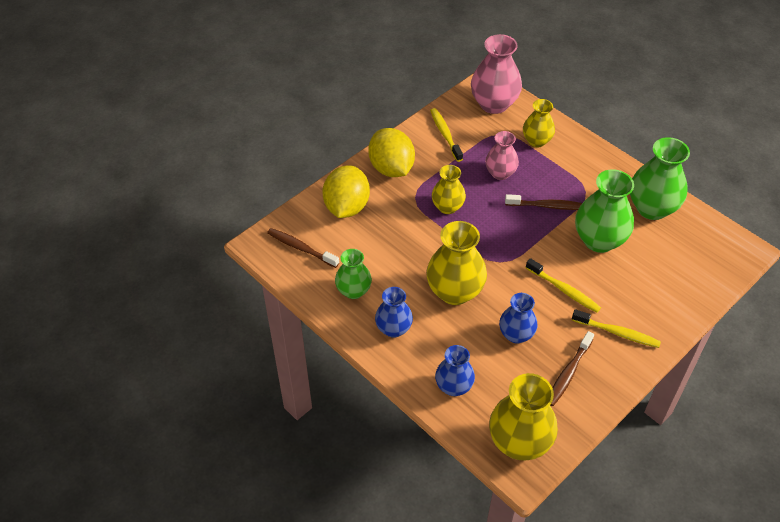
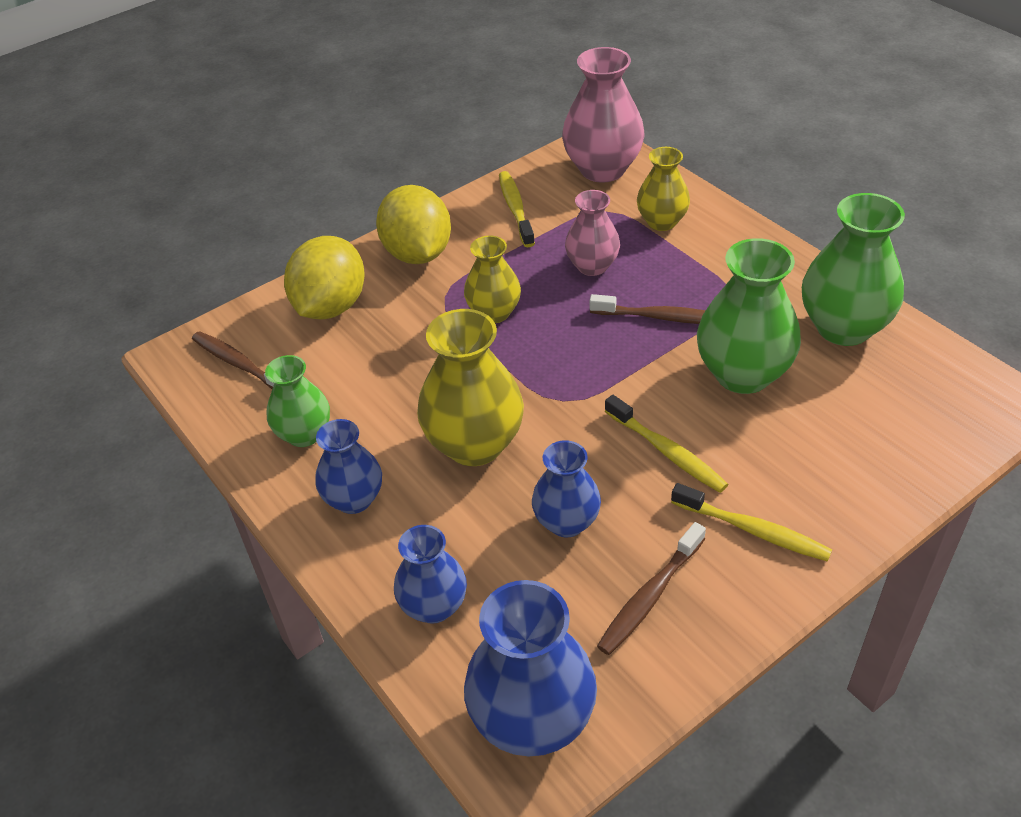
camera: 10 degrees right, 5 degrees down
yellow vase [489,373,558,460] -> blue vase [464,580,597,756]

